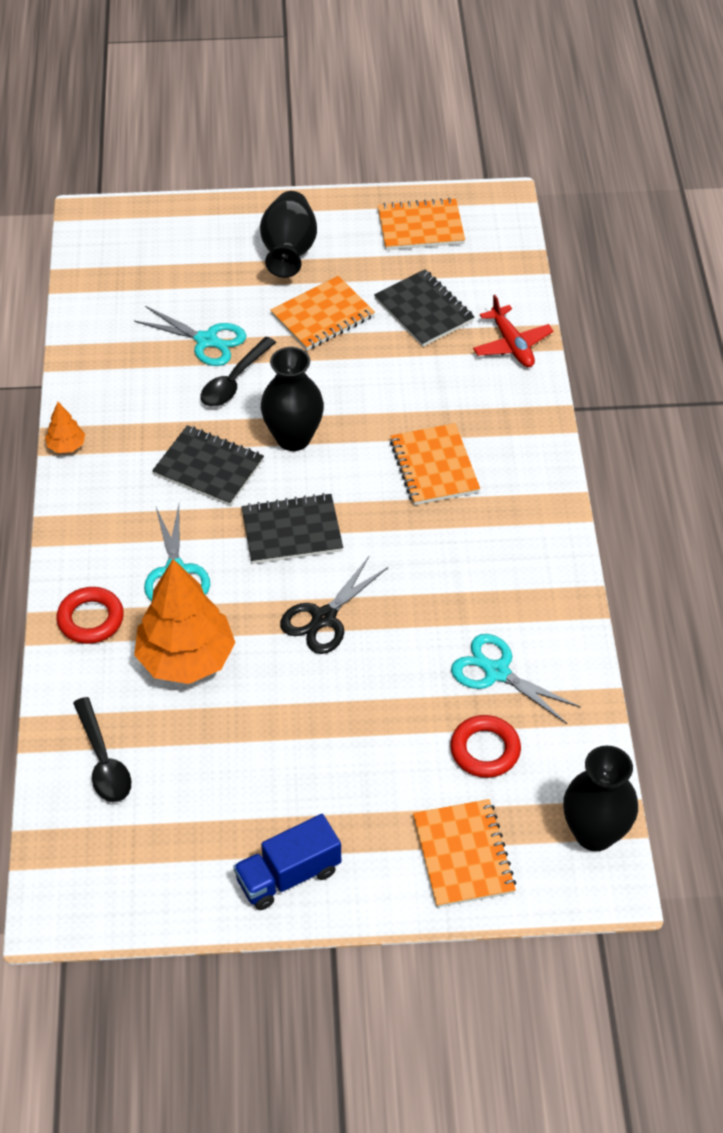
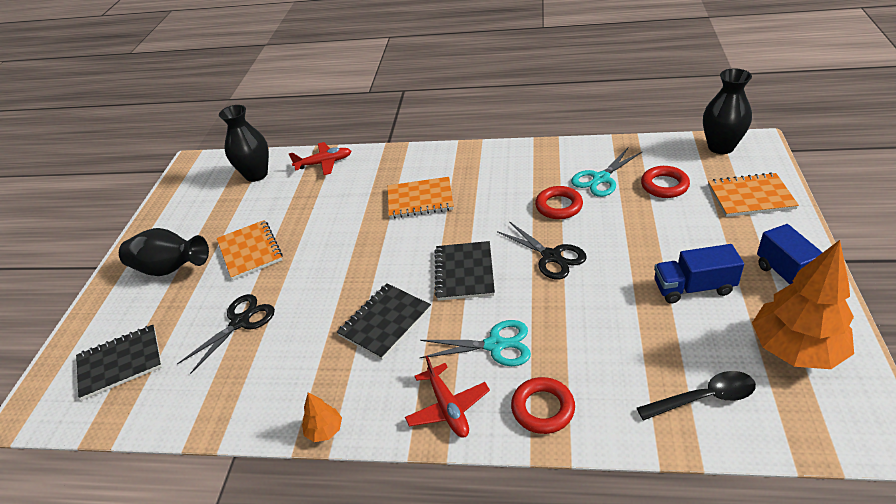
camera: 75 degrees left, 10 degrees down
turquoise scissors [134,306,246,366] -> black scissors [177,294,275,374]
orange tree [134,559,235,684] -> orange tree moved to [752,240,854,369]
black spoon [201,337,276,407] -> none
black vase [261,347,324,451] -> black vase moved to [219,105,269,182]
black notebook [374,269,474,347] -> black notebook moved to [76,325,162,400]
orange notebook [378,198,465,250] -> none
none -> red plane [405,356,490,438]
none -> red ring [535,186,583,219]
none -> blue truck [654,244,744,303]

